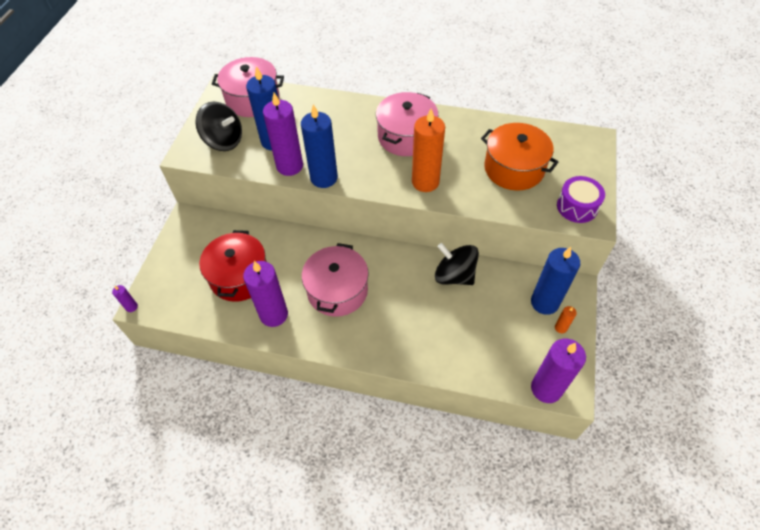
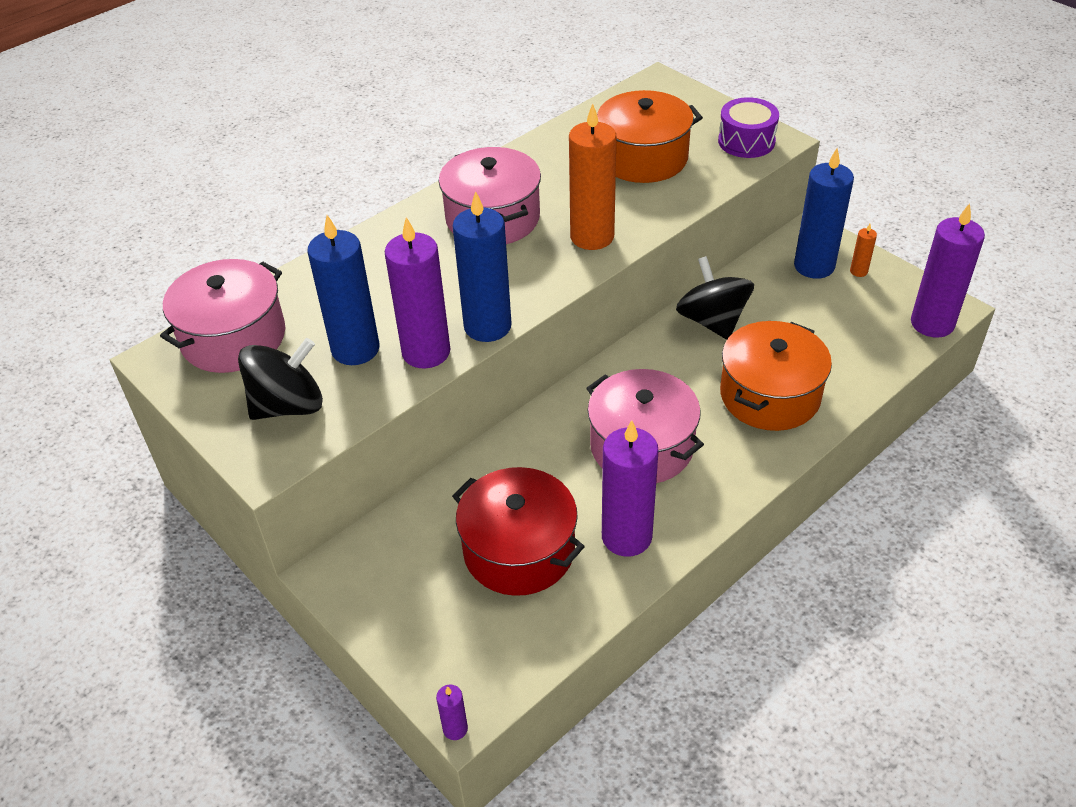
camera: 55 degrees left, 10 degrees down
black spinning top [435,243,479,285] -> black spinning top turned 90 degrees clockwise [676,256,754,340]
none -> orange pot [720,321,832,431]

